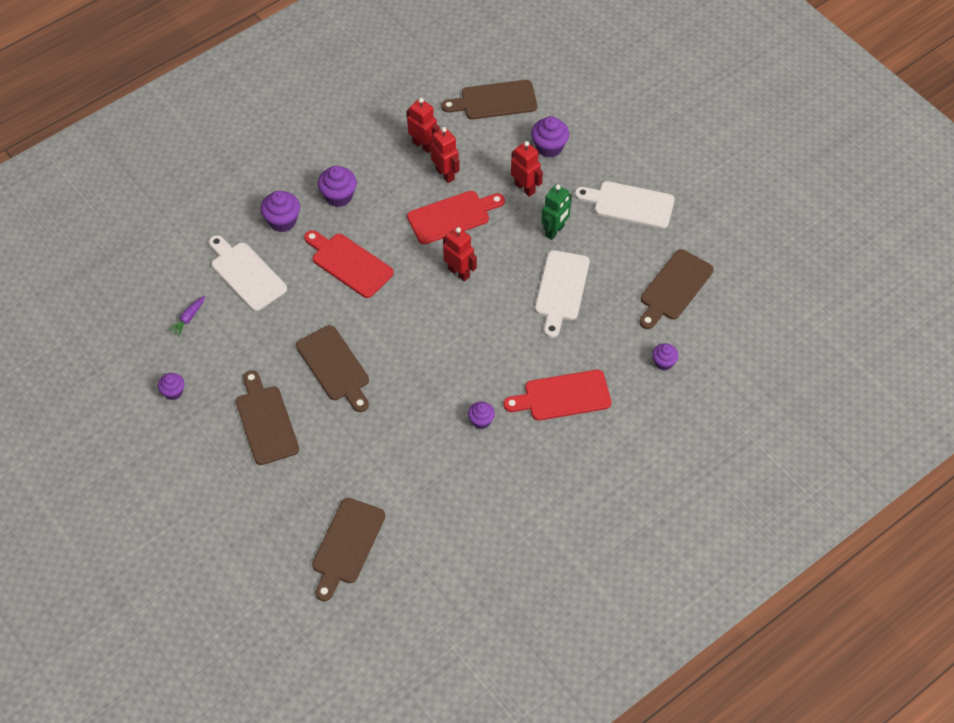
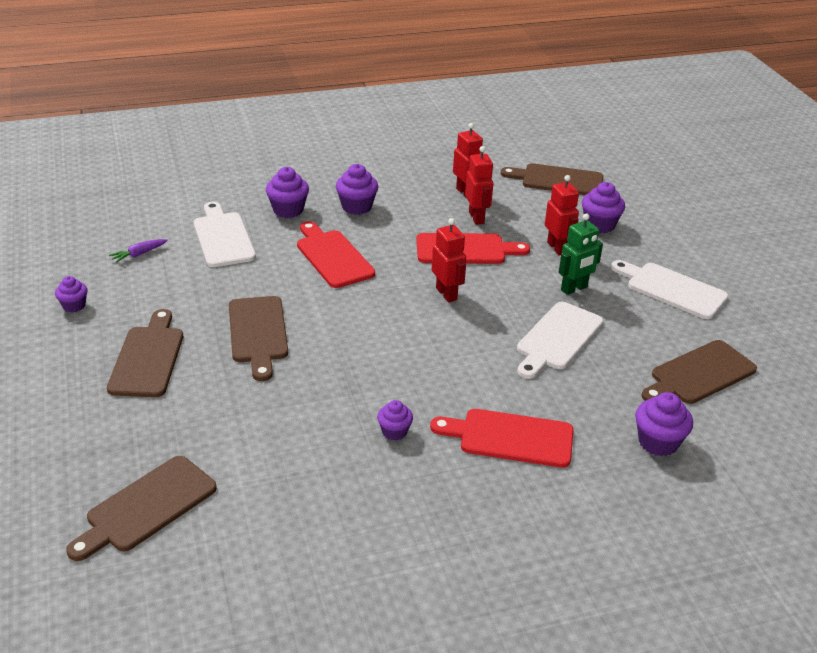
camera: 20 degrees right, 20 degrees down
purple cupcake [652,343,679,370] -> purple cupcake [635,392,693,456], size x1.58

